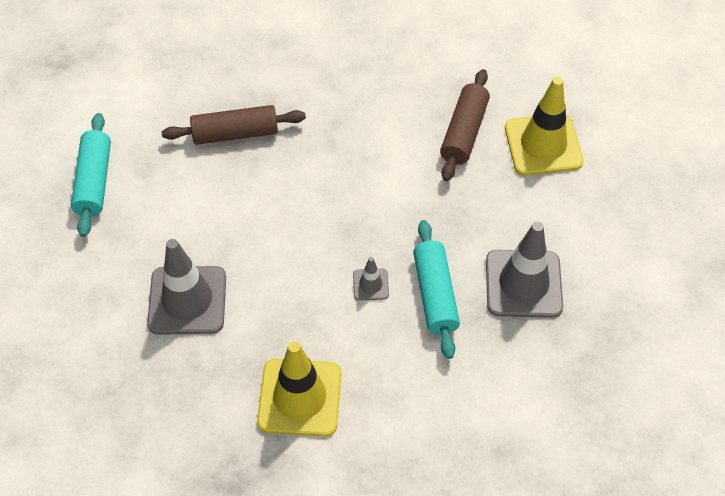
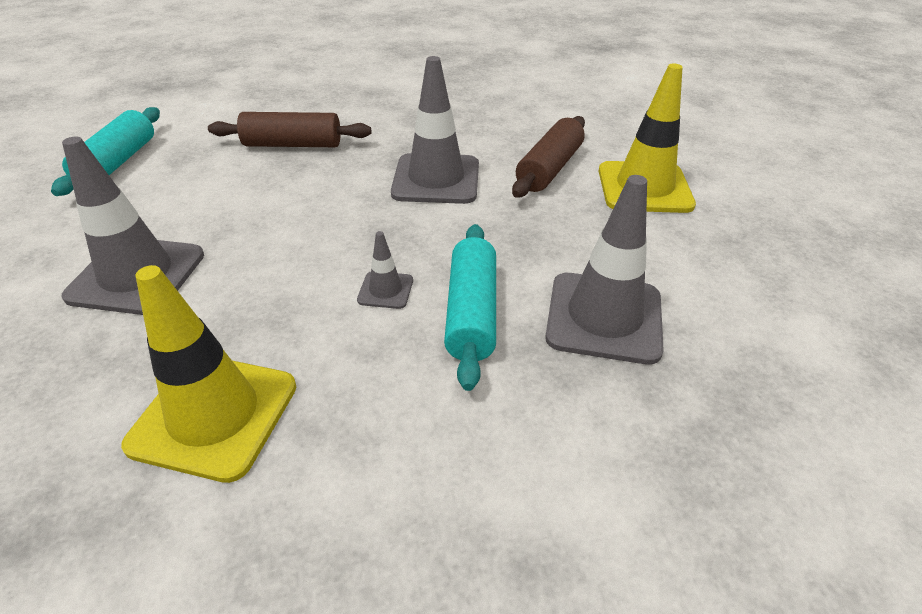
camera: 10 degrees right, 15 degrees down
none -> grey traffic cone [391,56,479,204]

